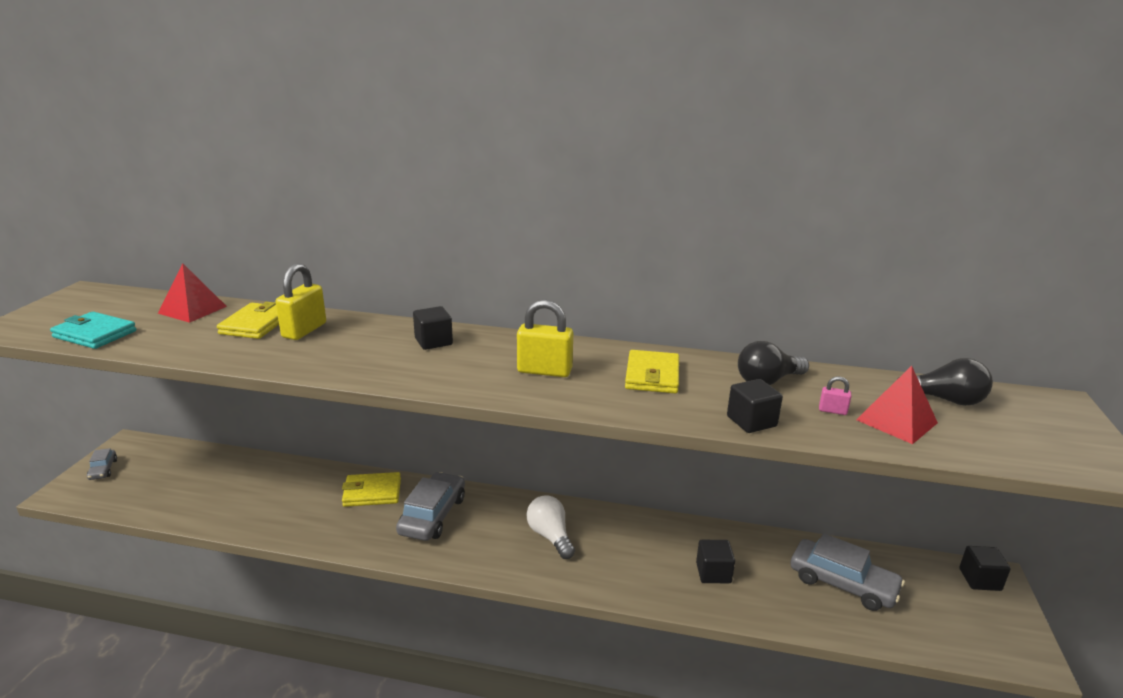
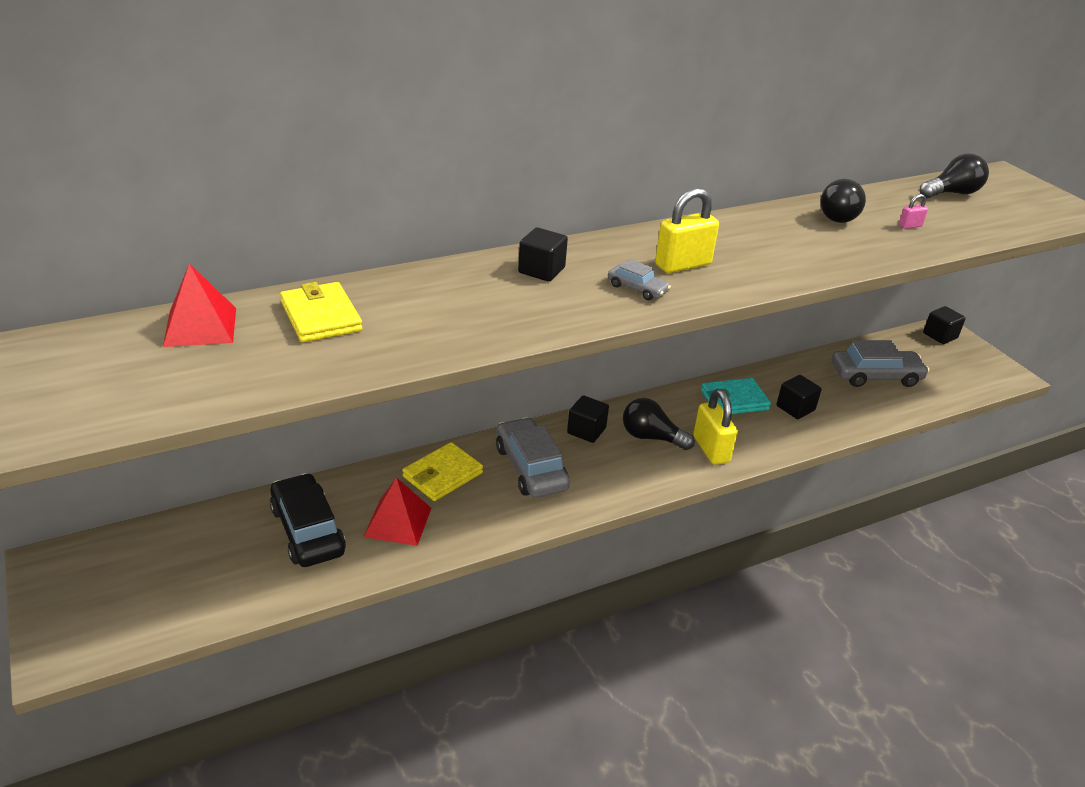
camera: 40 degrees left, 10 degrees up
turquoise wallet [50,312,136,349] -> turquoise wallet moved to [701,378,771,414]
grey car [87,448,117,480] -> grey car moved to [608,259,671,300]
yellow padlock [275,263,326,340] -> yellow padlock moved to [693,389,738,465]
white light bulb [527,495,575,559] -> black light bulb [623,398,695,450]
yellow wallet [625,350,679,393] -> none
black cube [727,379,783,433] -> black cube moved to [567,395,609,443]
red pyramid [856,365,938,444] -> red pyramid moved to [364,477,431,546]
none -> black car [270,473,346,567]

